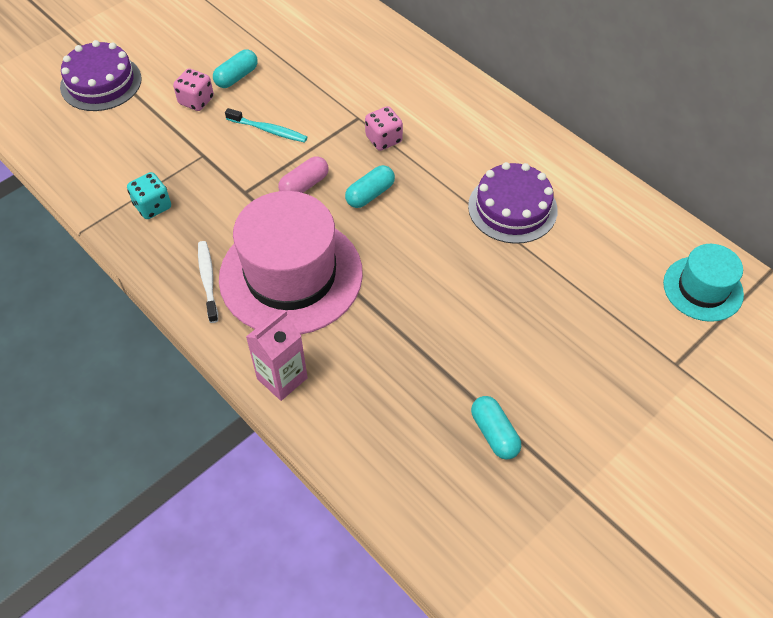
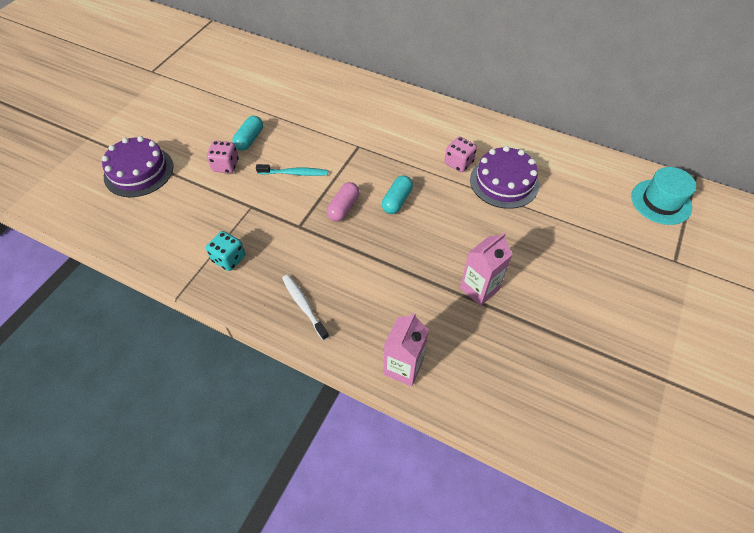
camera: 20 degrees left, 0 degrees up
pink hat [219,191,363,334] -> none
pink dice [365,106,403,151] -> pink dice moved to [445,137,477,172]
turquoise capsule [471,396,521,460] -> none
none -> pink carton [460,233,513,306]

